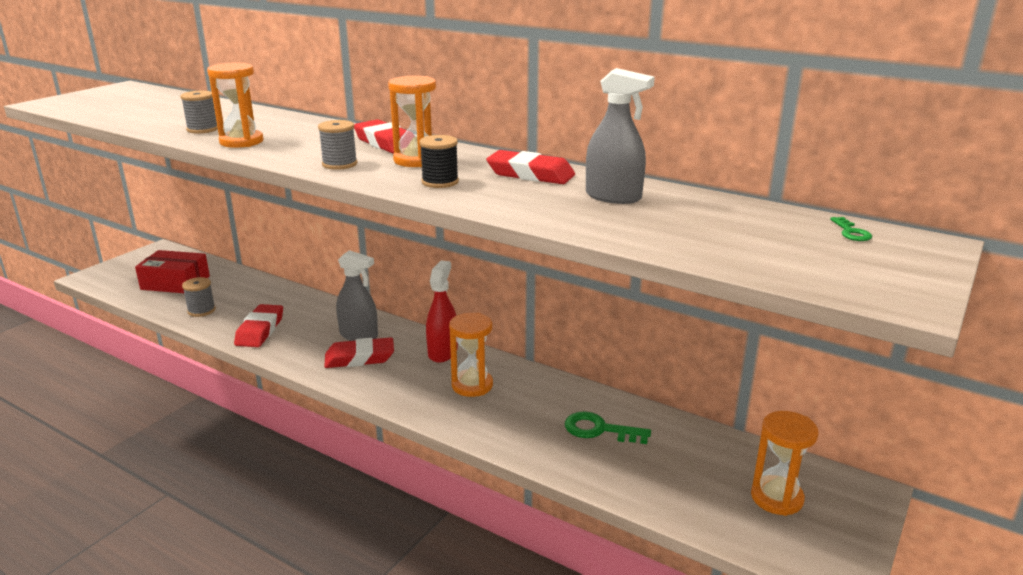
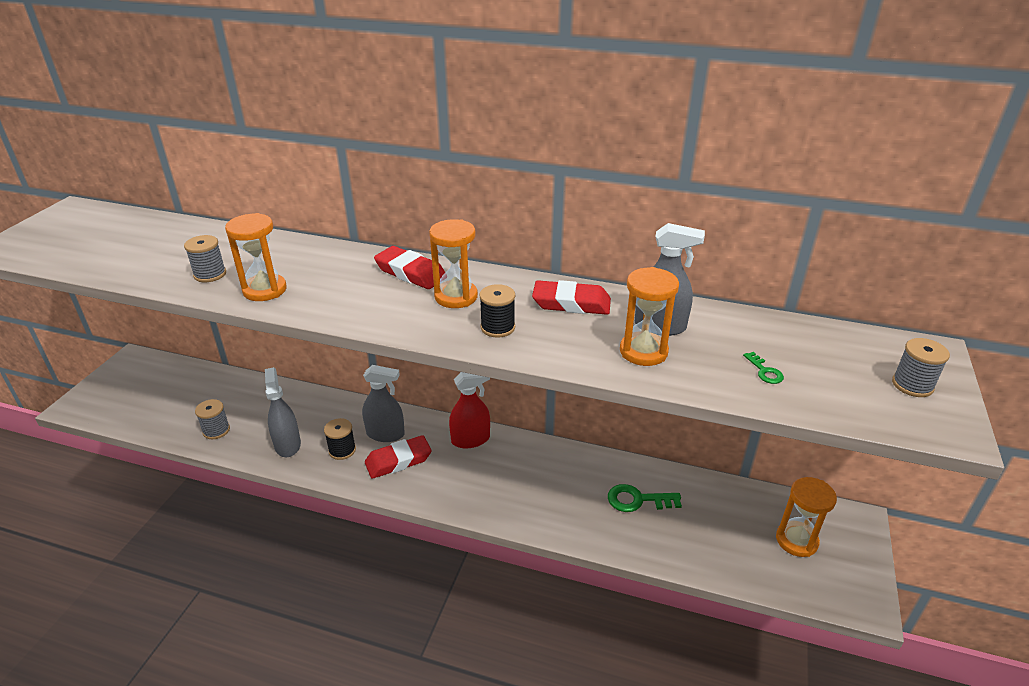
camera: 15 degrees left, 10 degrees up
red box [135,250,210,293] -> none
red eraser [234,304,283,347] -> grey spray bottle [265,367,301,457]
grey spool [318,120,358,170] -> grey spool moved to [892,338,950,397]
red spray bottle [426,260,458,363] -> red spray bottle turned 75 degrees clockwise [449,372,490,448]
orange hourglass [449,313,493,397] -> orange hourglass moved to [620,267,679,366]
green key [830,217,872,241] -> green key moved to [743,352,784,384]
none -> black spool [324,418,356,460]

